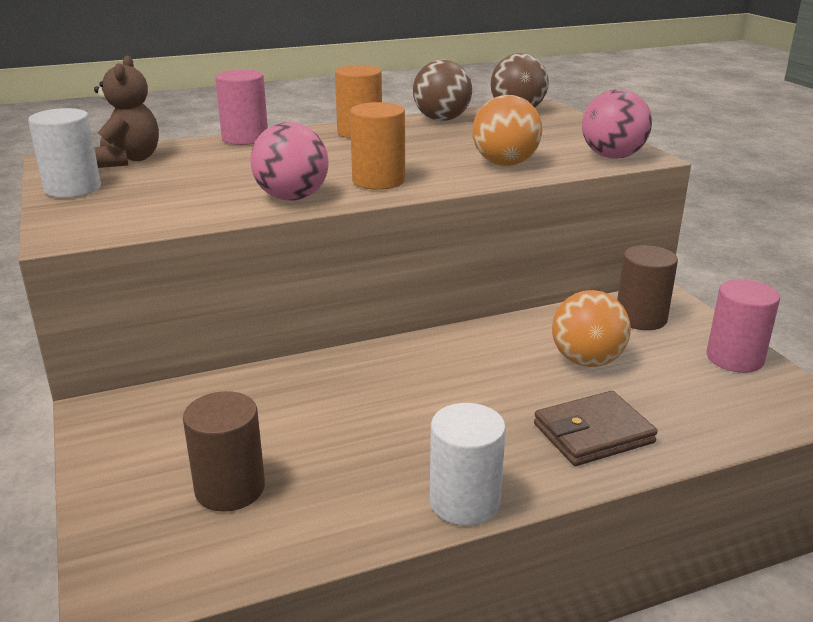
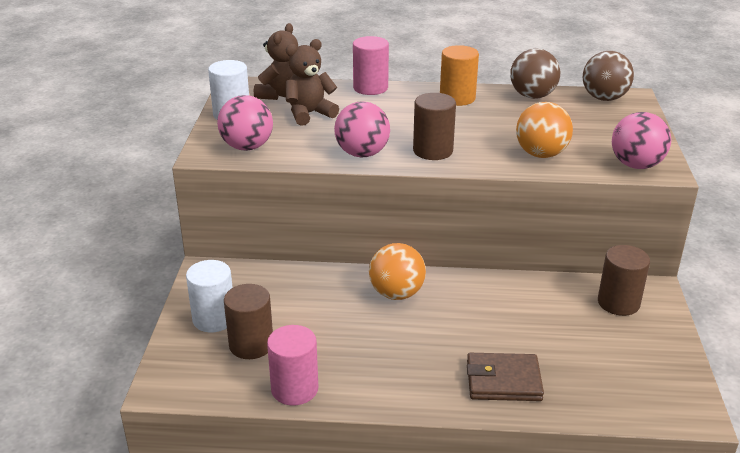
camera: 25 degrees right, 5 degrees up
orange cylinder [350,102,405,190] -> brown cylinder [413,93,456,160]
white cylinder [430,403,506,526] -> white cylinder moved to [186,260,233,332]
orange ball [552,290,631,367] -> orange ball moved to [369,243,426,300]
pink cylinder [707,280,780,373] -> pink cylinder moved to [267,325,318,405]
none -> pink ball [217,95,273,151]
none -> brown teddy bear [285,39,339,126]

